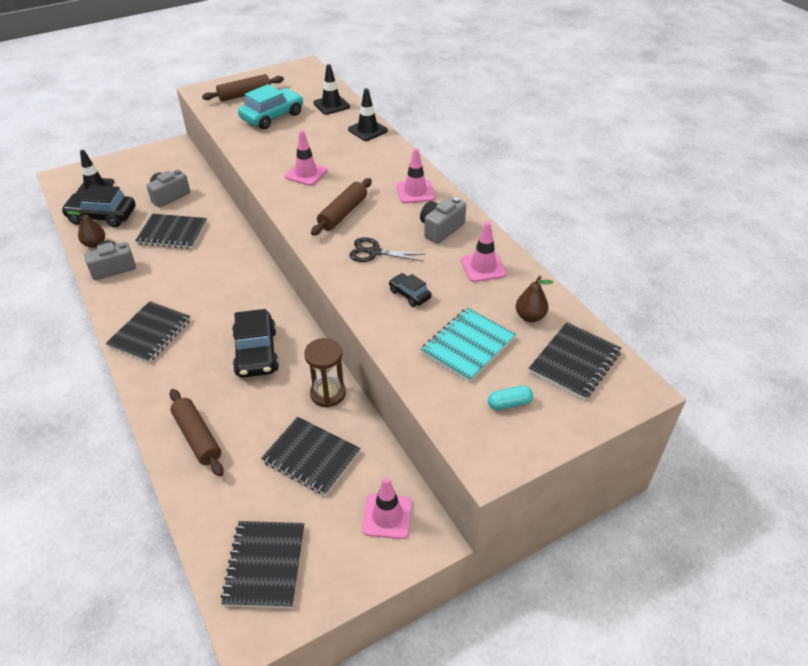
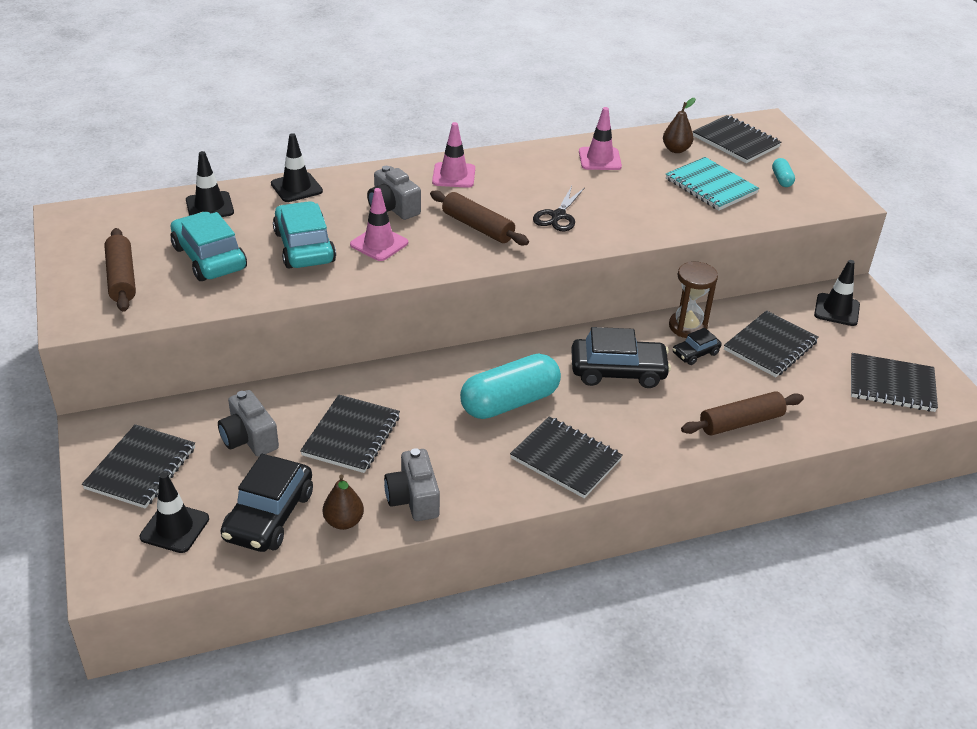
camera: 80 degrees left, 5 degrees down
pink traffic cone [362,477,412,539] -> black traffic cone [814,260,860,326]
black car [389,273,432,307] -> black car moved to [673,328,722,365]
grey camera [420,197,466,244] -> grey camera moved to [367,166,421,220]
none -> black notebook [82,424,195,509]
none -> turquoise car [273,201,336,269]
none -> turquoise capsule [460,354,561,419]

